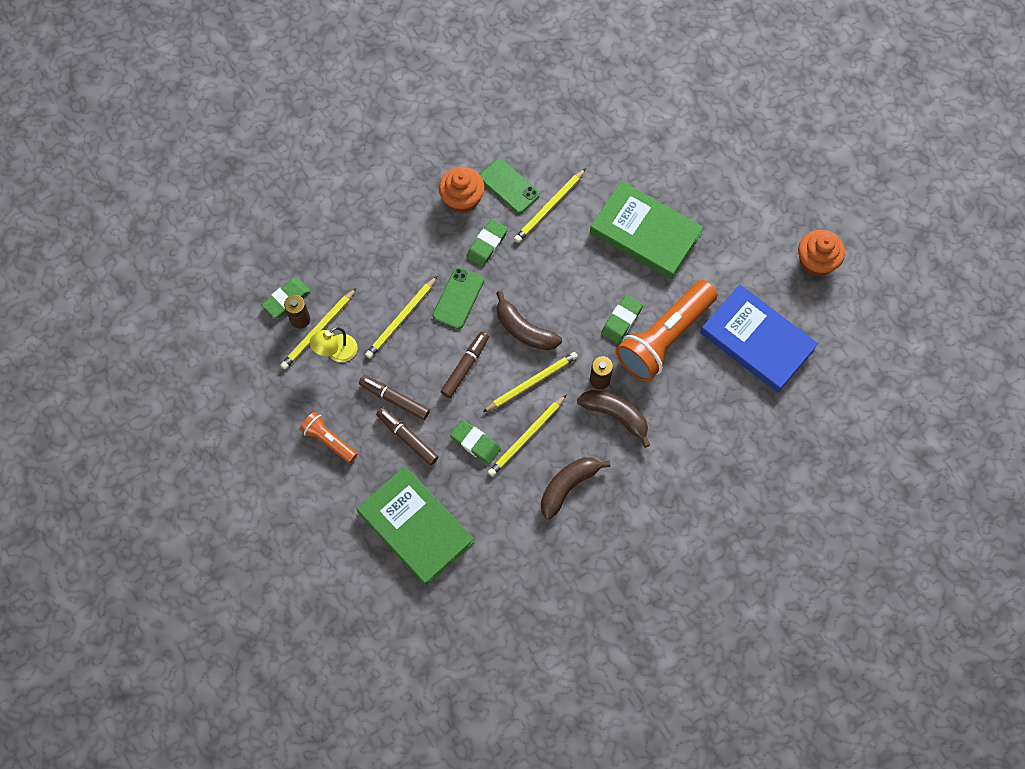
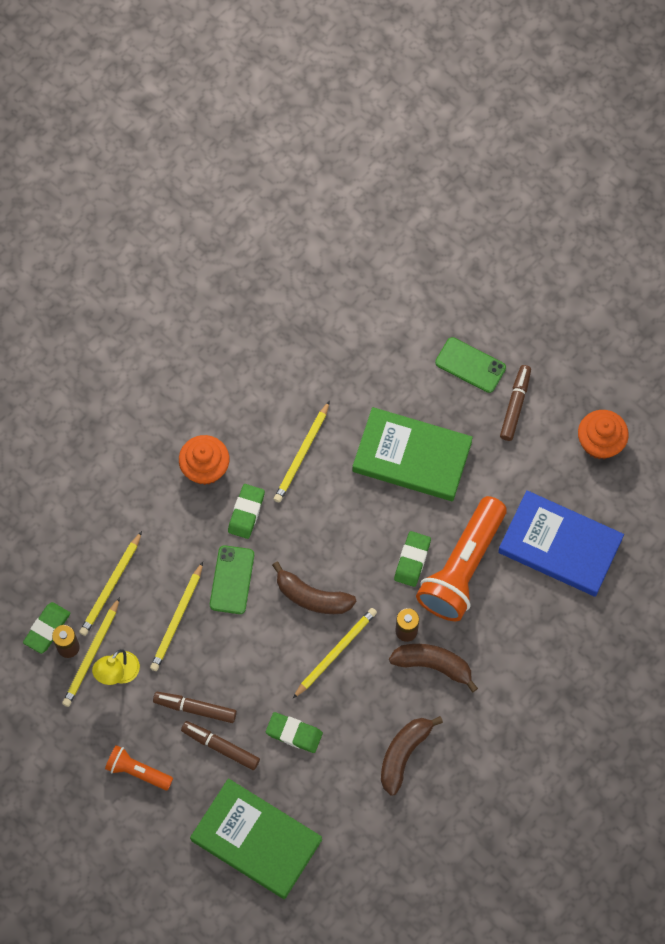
camera: 15 degrees left, 0 degrees up
brown marker [441,331,489,398] -> brown marker moved to [500,365,531,441]
green phone [480,158,540,214] -> green phone moved to [435,337,506,393]
yellow pencil [488,394,567,477] -> yellow pencil moved to [79,531,142,636]

